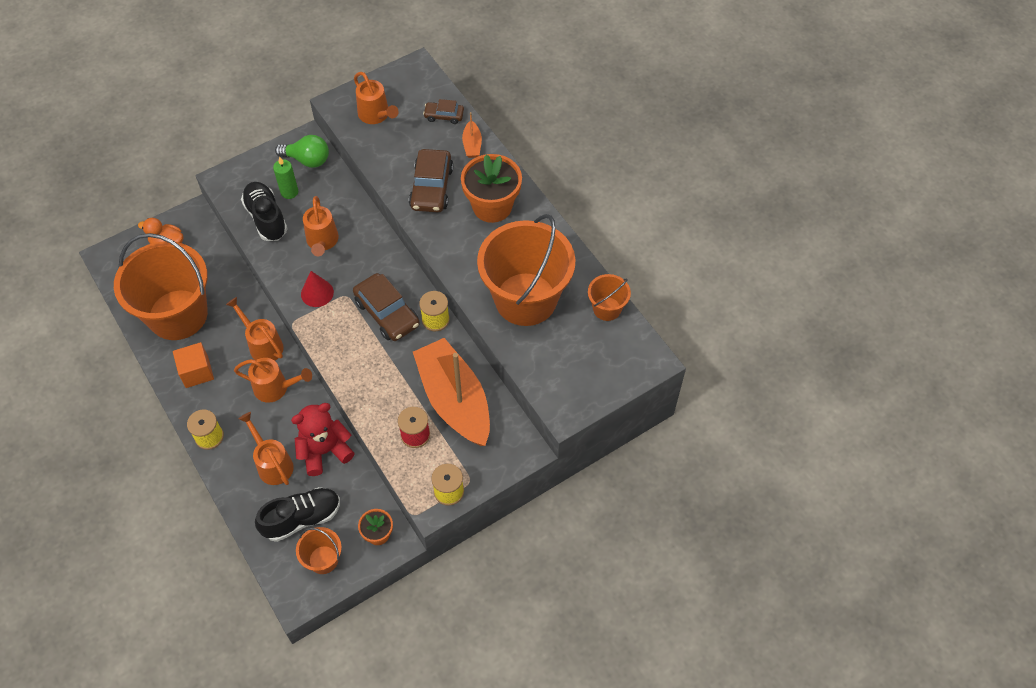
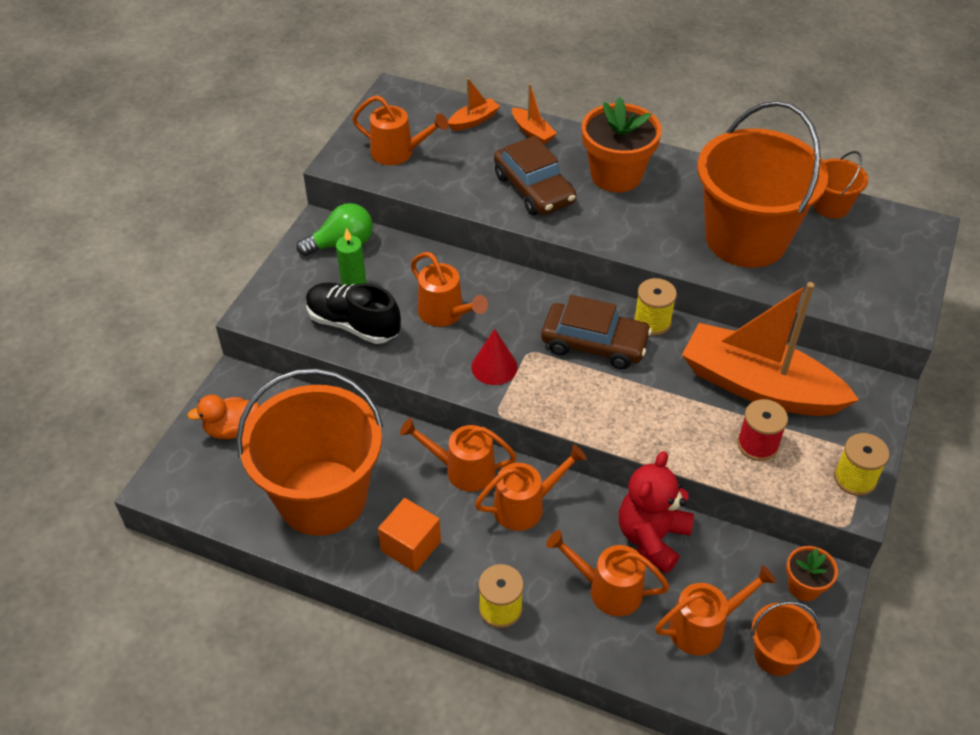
camera: 35 degrees left, 10 degrees down
black shoe [255,487,340,542] -> orange watering can [655,565,776,656]
brown car [423,99,464,124] -> orange boat [448,78,500,131]

